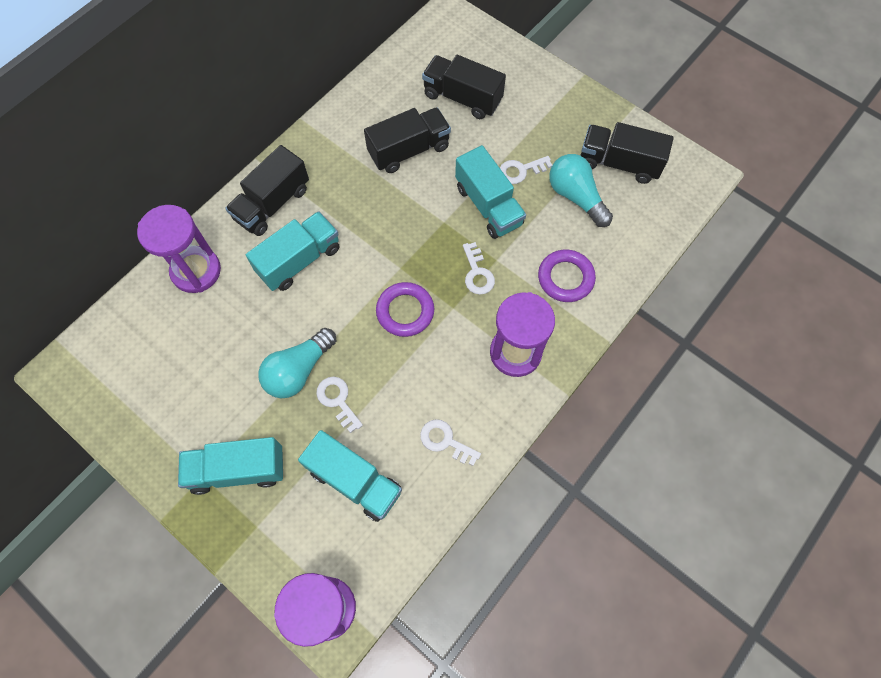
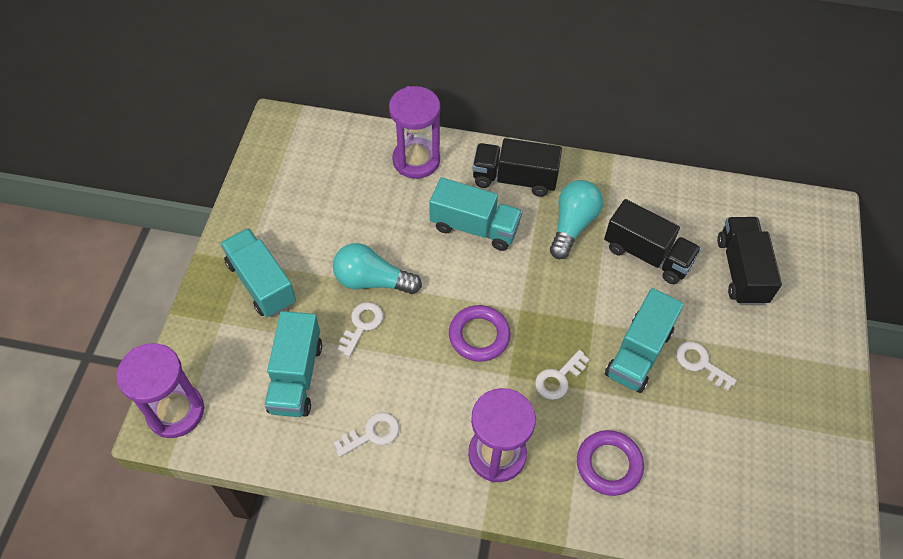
camera: 60 degrees right, 10 degrees down
white key [420,419,481,466] -> white key turned 60 degrees clockwise [334,412,399,457]
turquoise light bulb [549,154,613,227] -> turquoise light bulb moved to [550,180,603,259]
black truck [581,122,674,184] -> none

